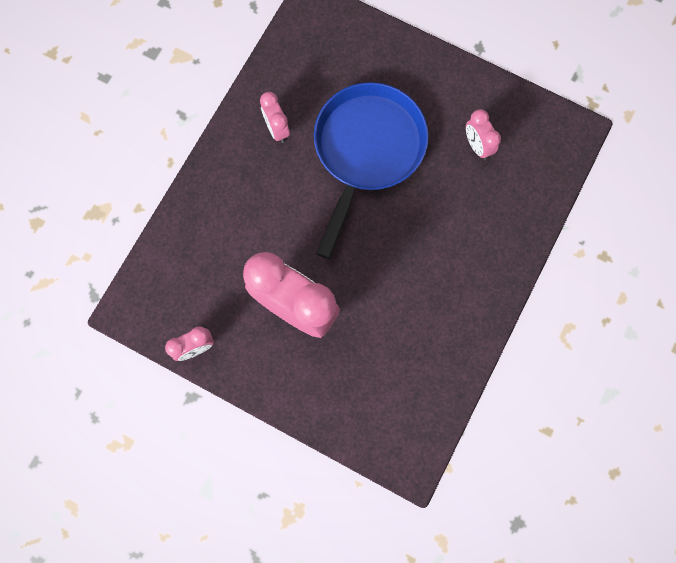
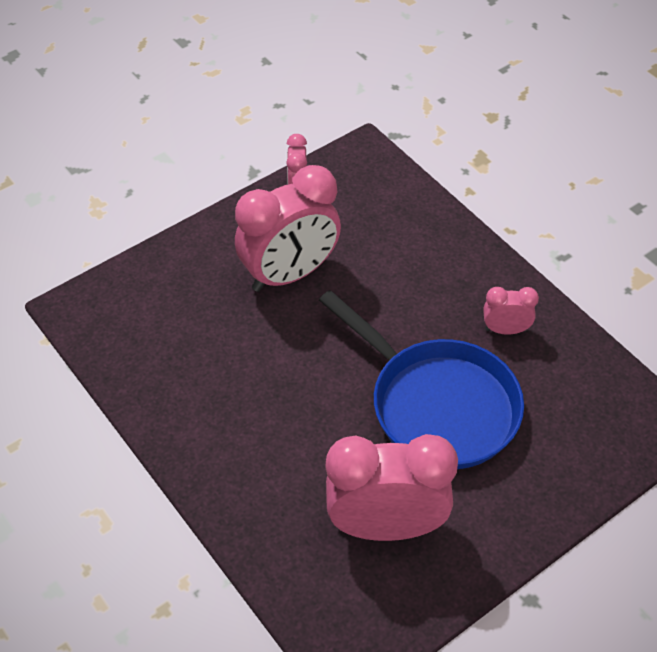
camera: 115 degrees right, 25 degrees down
pink clock [466,109,501,160] -> pink clock [325,434,458,541], size x2.12

